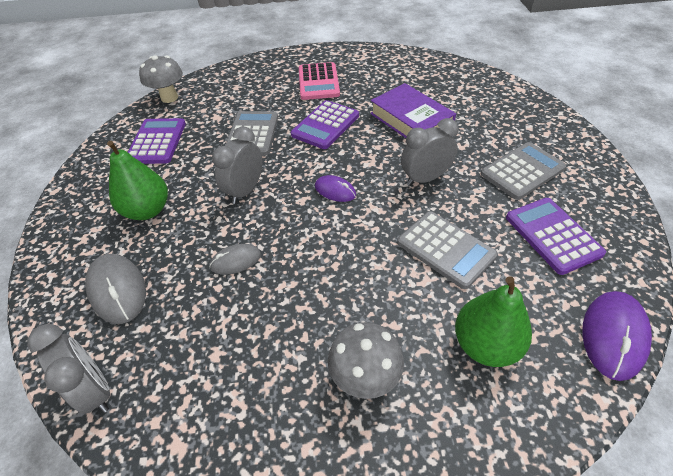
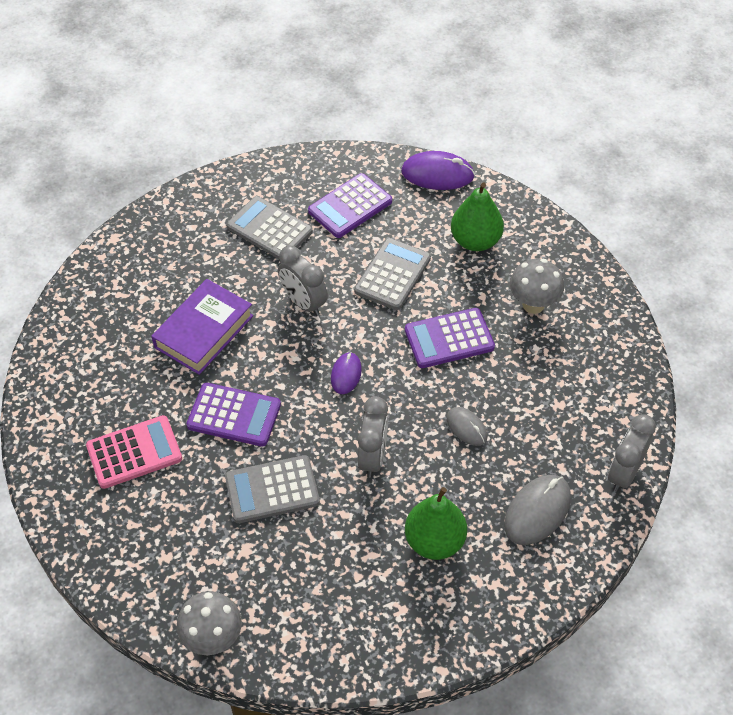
camera: 110 degrees left, 5 degrees up
purple calculator [128,118,186,164] -> purple calculator moved to [405,308,495,368]
grey clock [212,127,262,204] -> grey clock turned 90 degrees counterclockwise [358,396,388,478]

